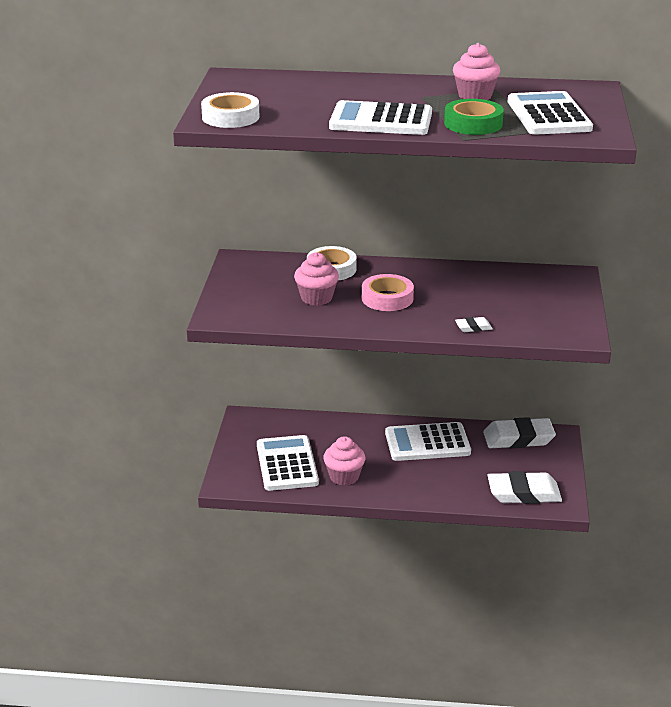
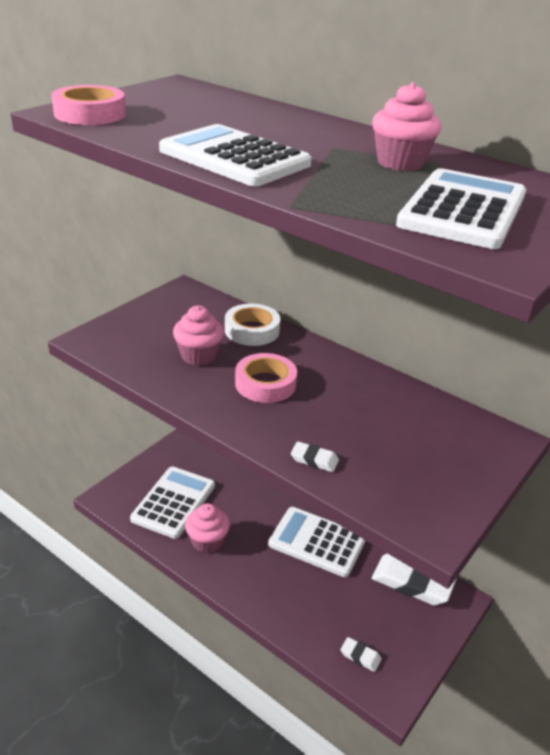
camera: 30 degrees right, 5 degrees up
white tape [201,92,260,128] -> pink tape [51,85,126,125]
green tape [444,99,504,135] -> none
white eraser [487,471,562,504] -> white eraser [341,637,381,672], size x0.46

